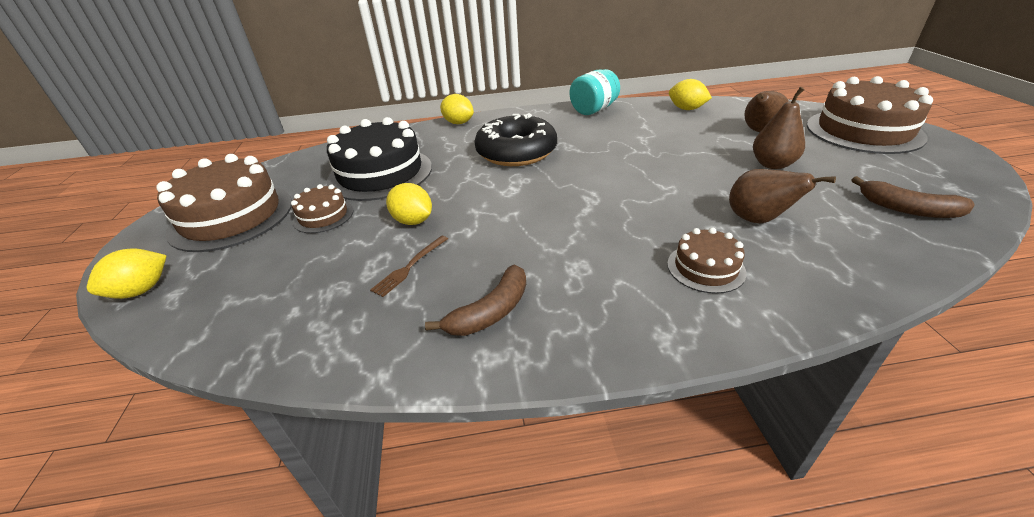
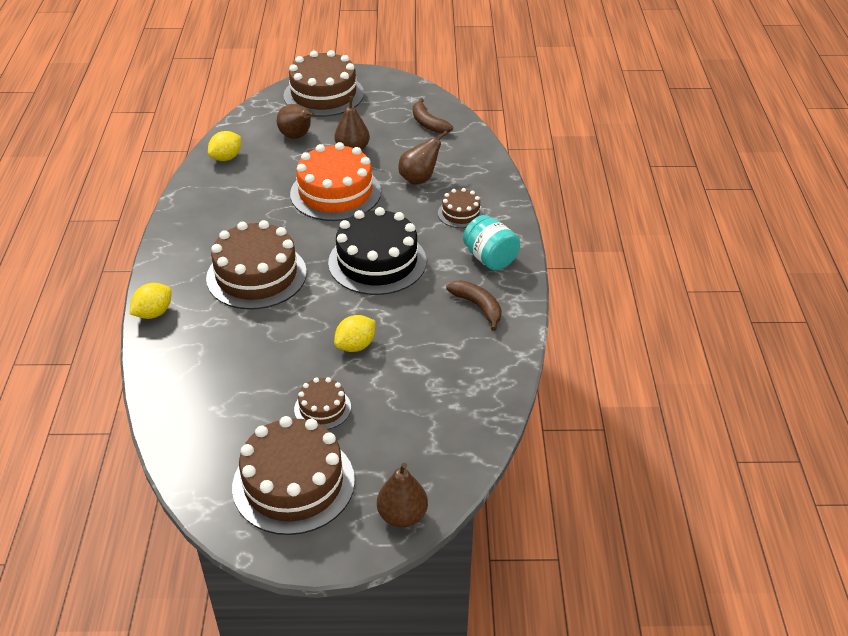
camera: 85 degrees left, 5 degrees up
yellow lemon [87,248,167,299] -> brown pear [377,463,428,528]
black cake [327,117,432,201] -> black cake moved to [328,207,426,295]
brown fork [370,236,448,297] -> none
black donut [474,113,557,166] -> brown cake [206,220,307,310]
turquoise jar [569,69,620,115] -> turquoise jar moved to [463,215,520,271]
brown banana [851,176,975,218] -> brown banana turned 105 degrees clockwise [413,98,453,134]
none -> orange cake [290,142,381,221]

